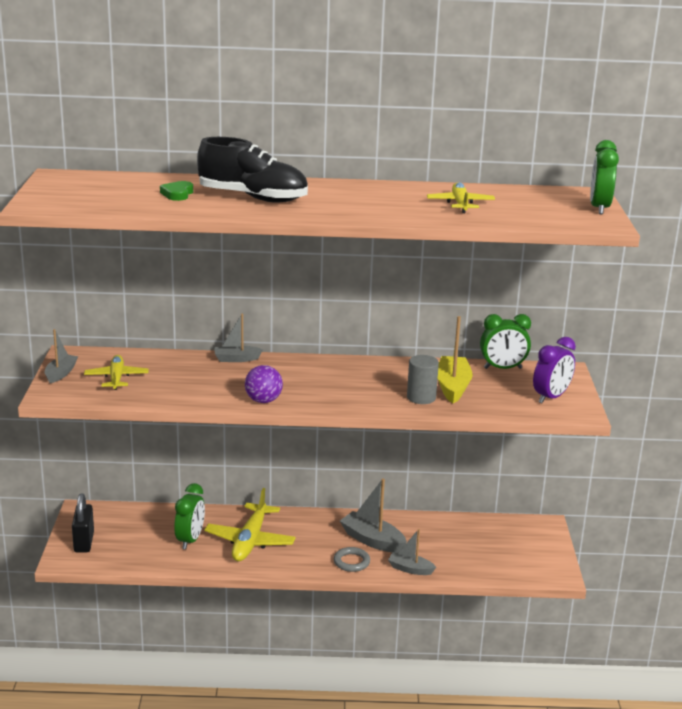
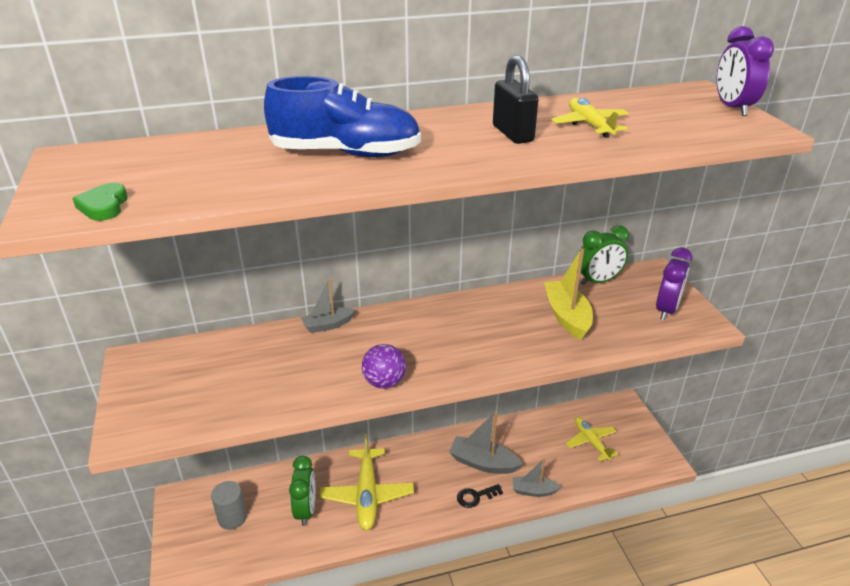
camera: 15 degrees left, 10 degrees up
grey boat [45,329,78,383] -> none
black padlock [72,493,94,553] -> black padlock moved to [493,55,539,144]
yellow plane [84,355,149,390] -> yellow plane moved to [566,417,619,461]
green heart [160,181,193,201] -> green heart moved to [72,183,128,221]
black shoe [197,137,308,203] -> blue shoe [264,76,421,157]
grey ring [334,547,370,572] -> black key [457,484,503,508]
grey cylinder [407,355,439,404] -> grey cylinder moved to [211,481,247,530]
green clock [590,140,619,214] -> purple clock [717,26,774,116]

